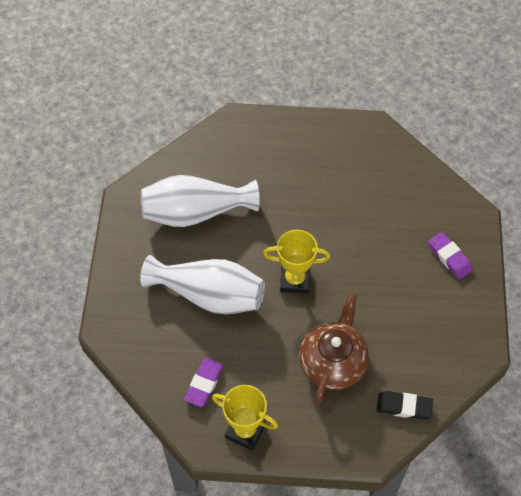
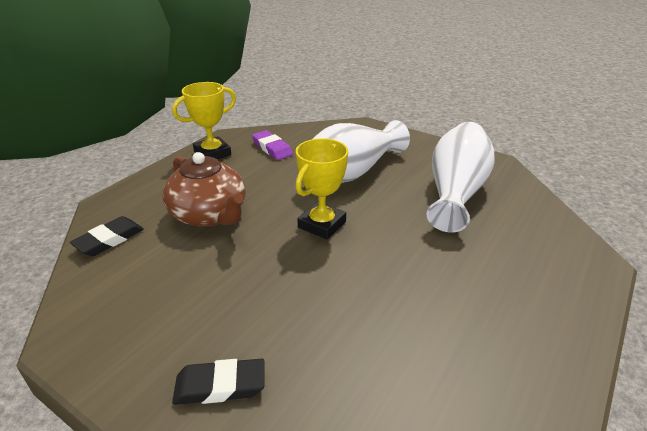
camera: 120 degrees right, 25 degrees down
purple eraser [428,232,473,279] -> black eraser [172,359,265,405]

